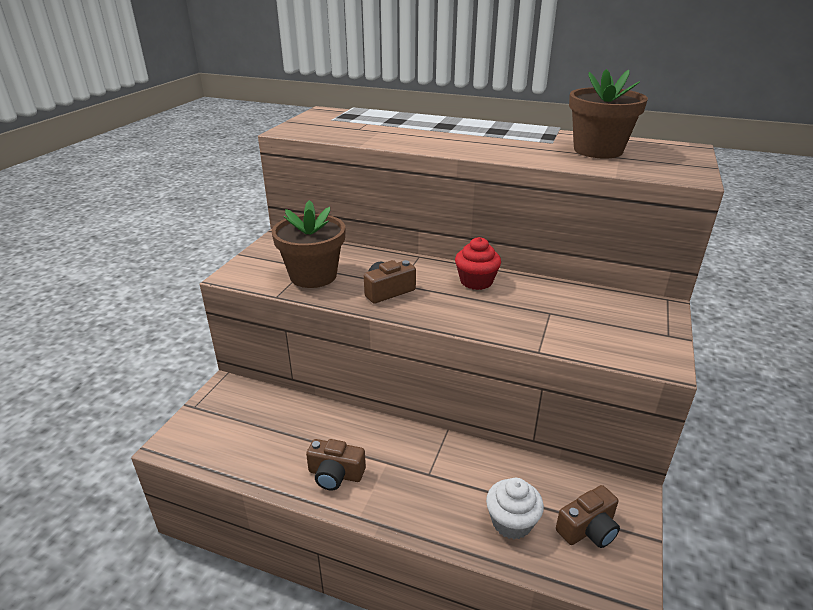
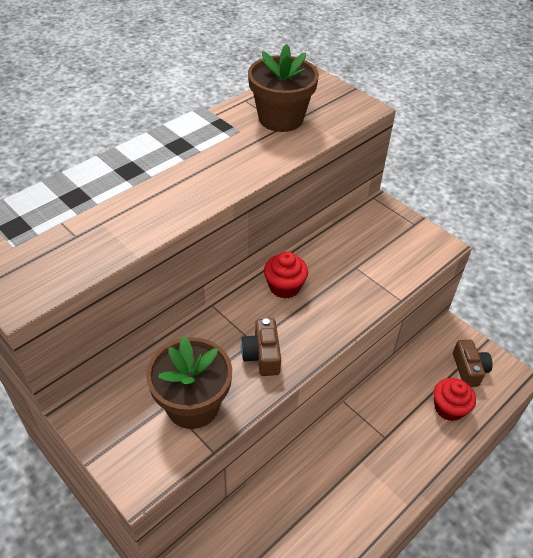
camera: 65 degrees left, 15 degrees up
brown camera [306,439,366,491] -> none
white cupcake [486,478,544,539] -> red cupcake [433,378,476,421]

